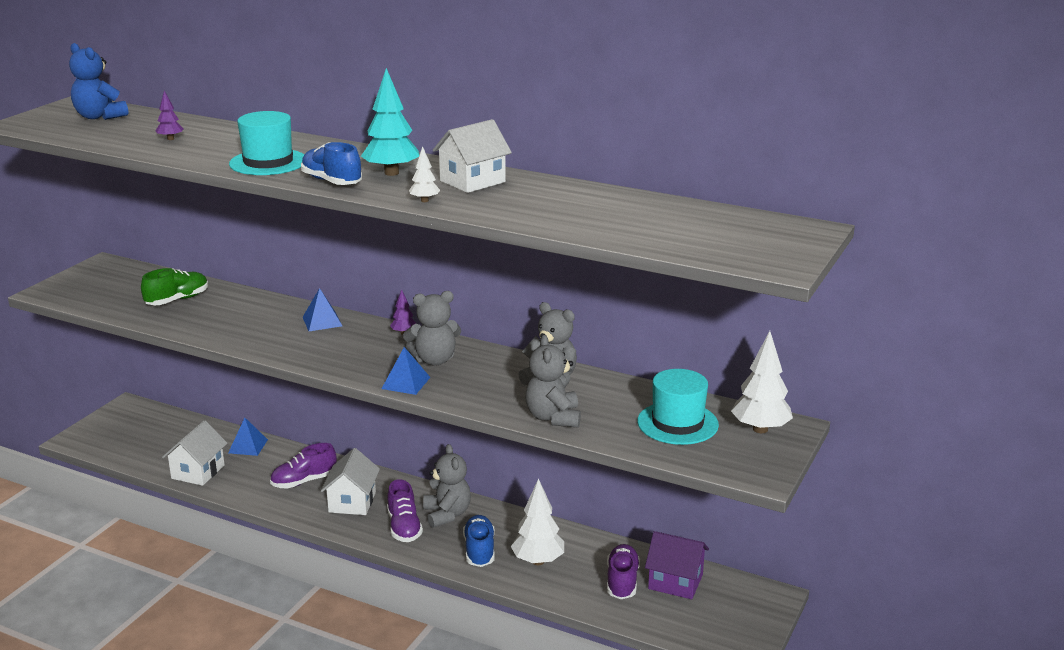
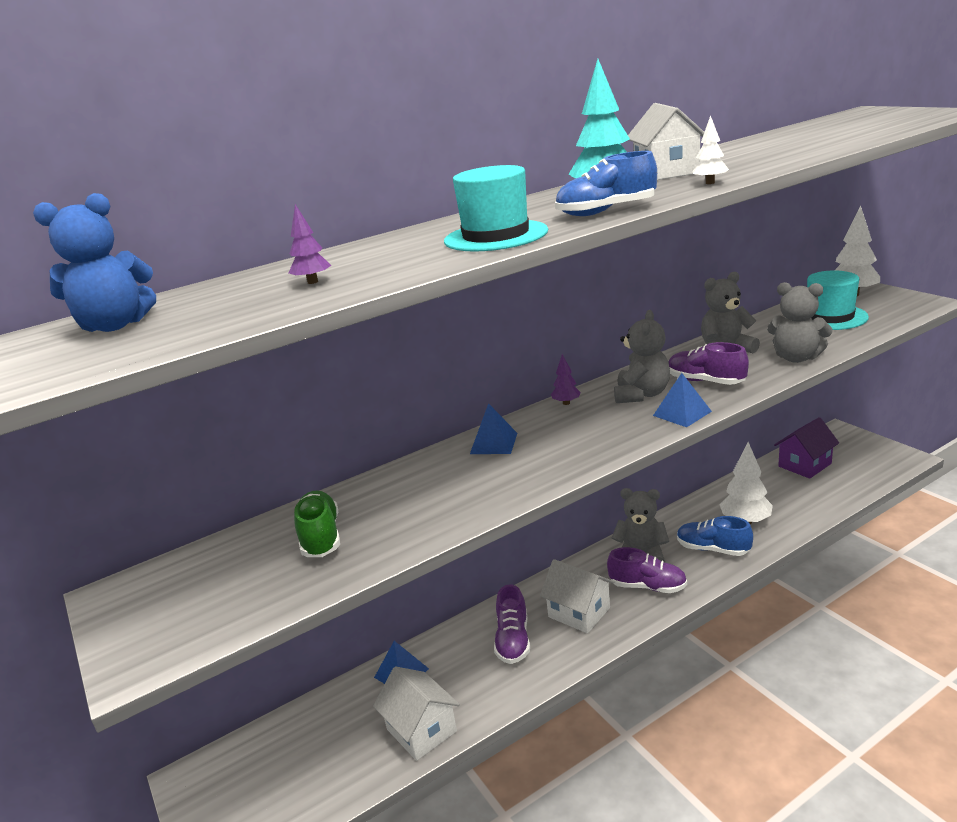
camera: 55 degrees left, 0 degrees up
purple shoe [607,544,640,599] -> purple shoe moved to [669,342,749,385]

